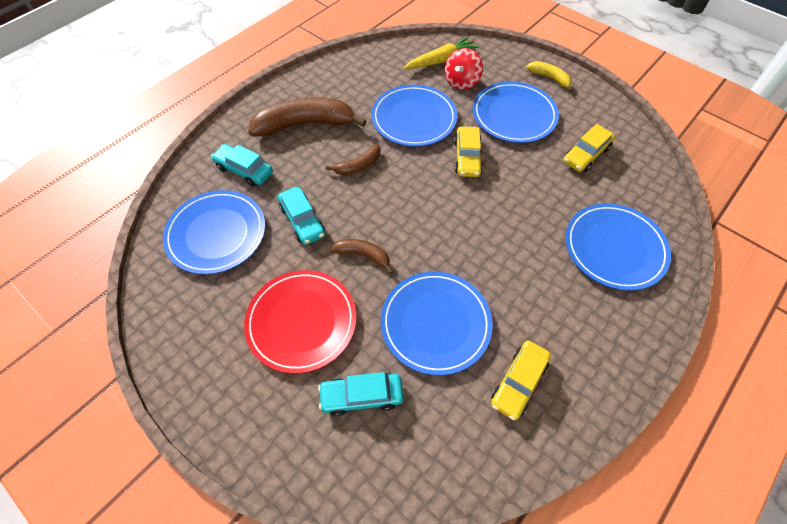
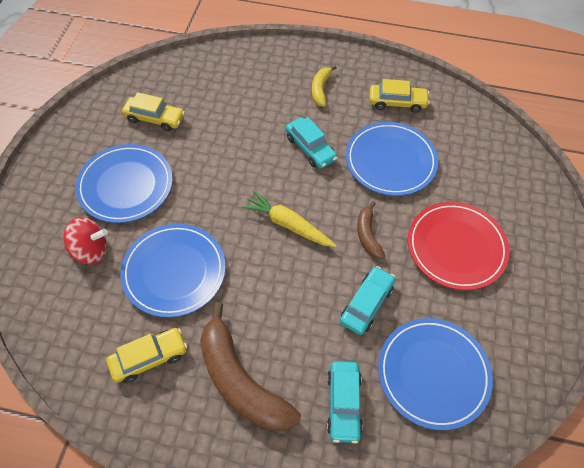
camera: 120 degrees left, 0 degrees up
turquoise car [318,372,403,416] -> turquoise car moved to [286,117,337,169]
brown banana [326,144,380,175] -> none
yellow carrot [403,37,479,69] -> yellow carrot moved to [241,191,337,247]
yellow car [454,126,483,177] -> yellow car moved to [106,328,187,383]
yellow banana [526,61,573,92] -> yellow banana moved to [312,65,337,107]
blue plate [565,203,671,291] -> none

